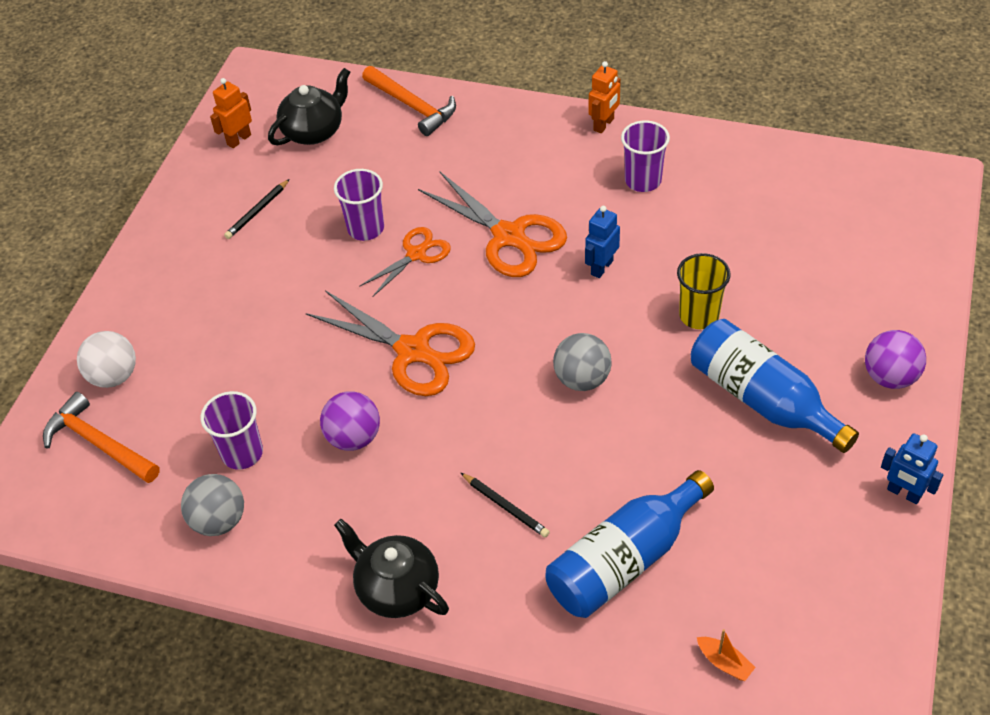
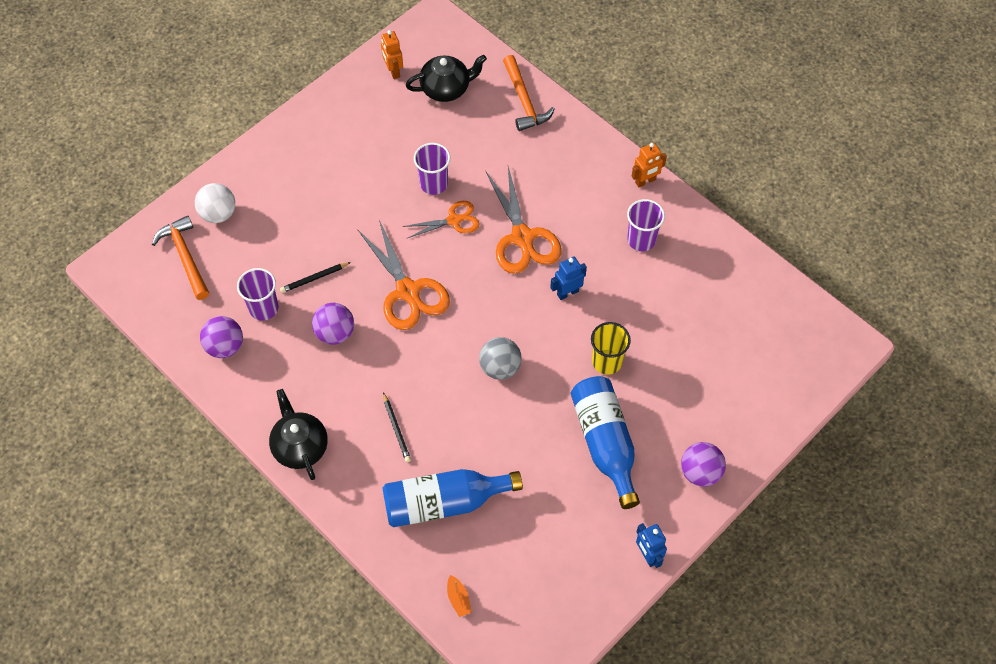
camera: 25 degrees right, 10 degrees up
grey ball [181,474,244,536] -> purple ball [200,316,243,358]
orange robot [210,78,252,148] -> orange robot turned 90 degrees counterclockwise [381,30,403,79]
black pencil [224,179,290,239] -> black pencil moved to [280,262,351,293]

